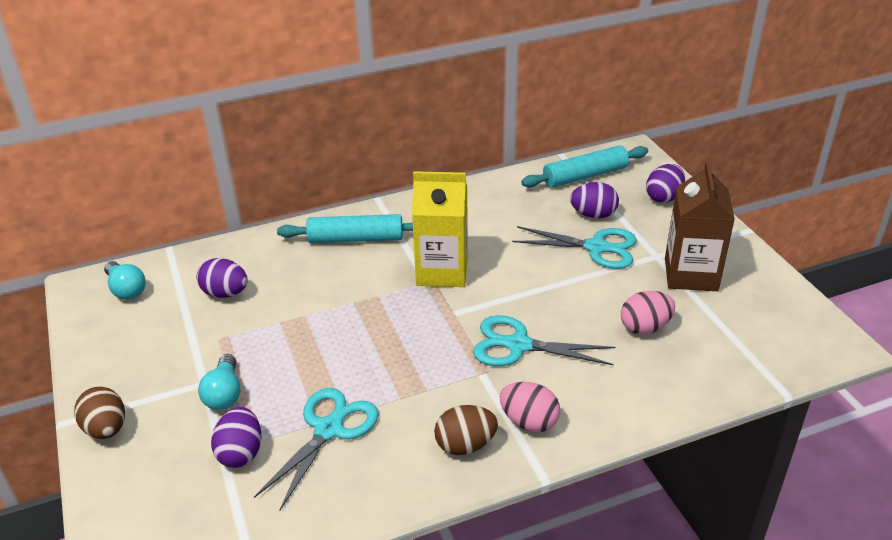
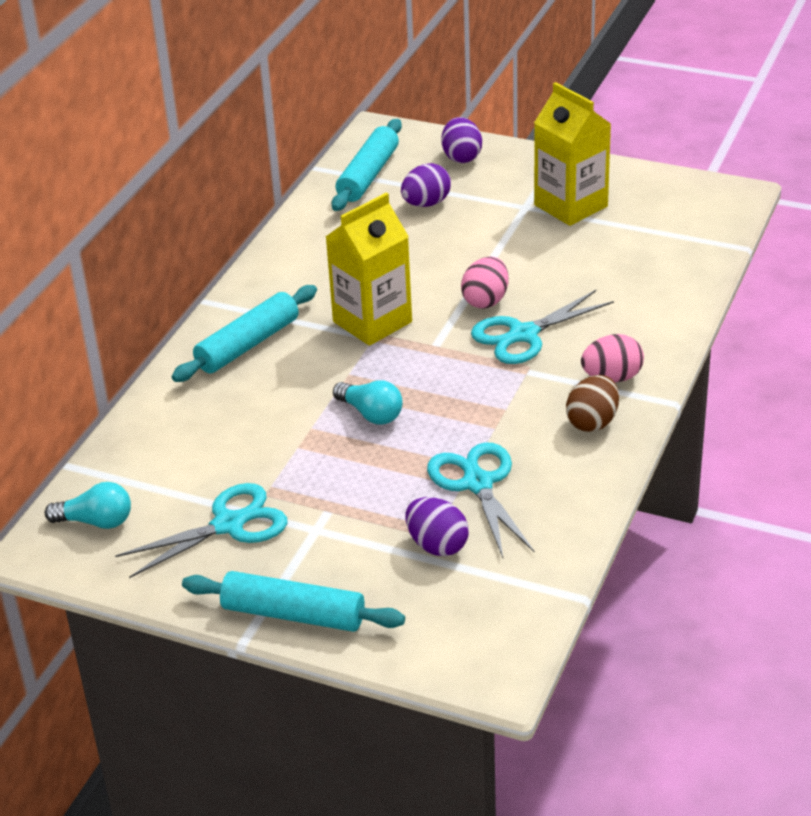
camera: 45 degrees left, 0 degrees up
brown egg [74,386,125,439] -> turquoise rolling pin [182,571,405,632]
purple egg [197,258,247,298] -> none
turquoise light bulb [198,354,240,410] -> turquoise light bulb moved to [333,380,403,425]
turquoise scissors [512,226,637,269] -> turquoise scissors moved to [115,483,288,578]
pink egg [621,291,675,335] -> pink egg moved to [461,257,508,309]
brown carton [665,161,735,291] -> yellow carton [534,82,611,226]

